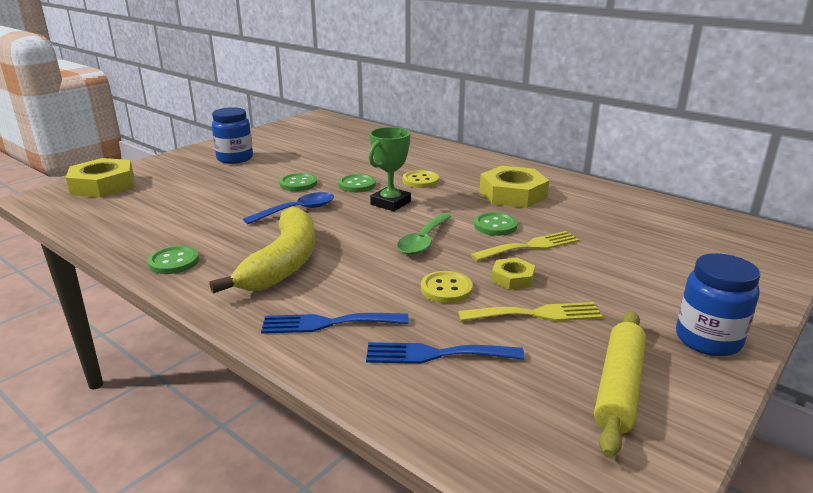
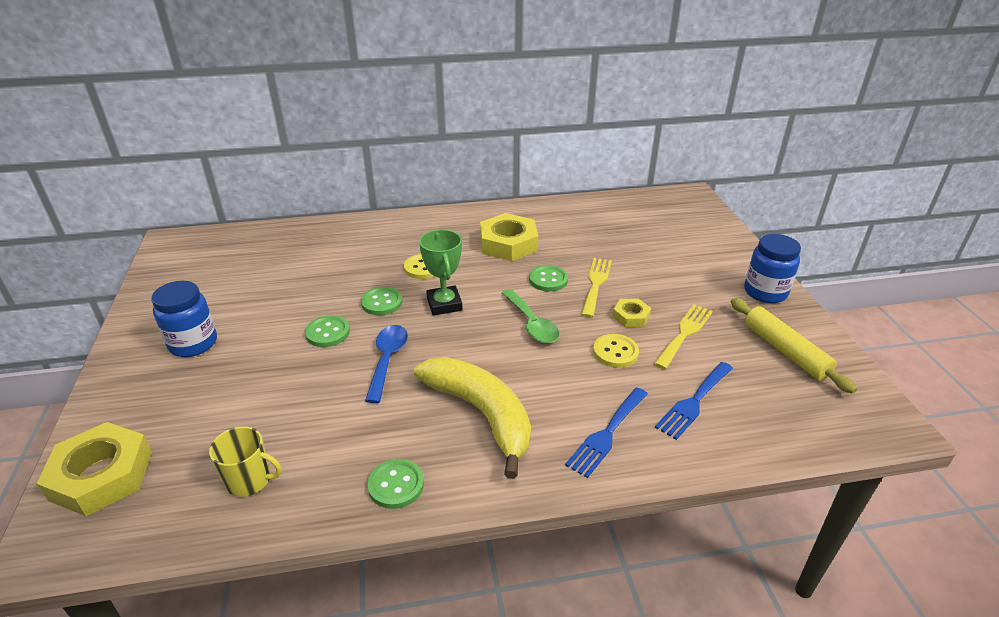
camera: 50 degrees left, 10 degrees up
none -> yellow mug [209,426,282,497]

